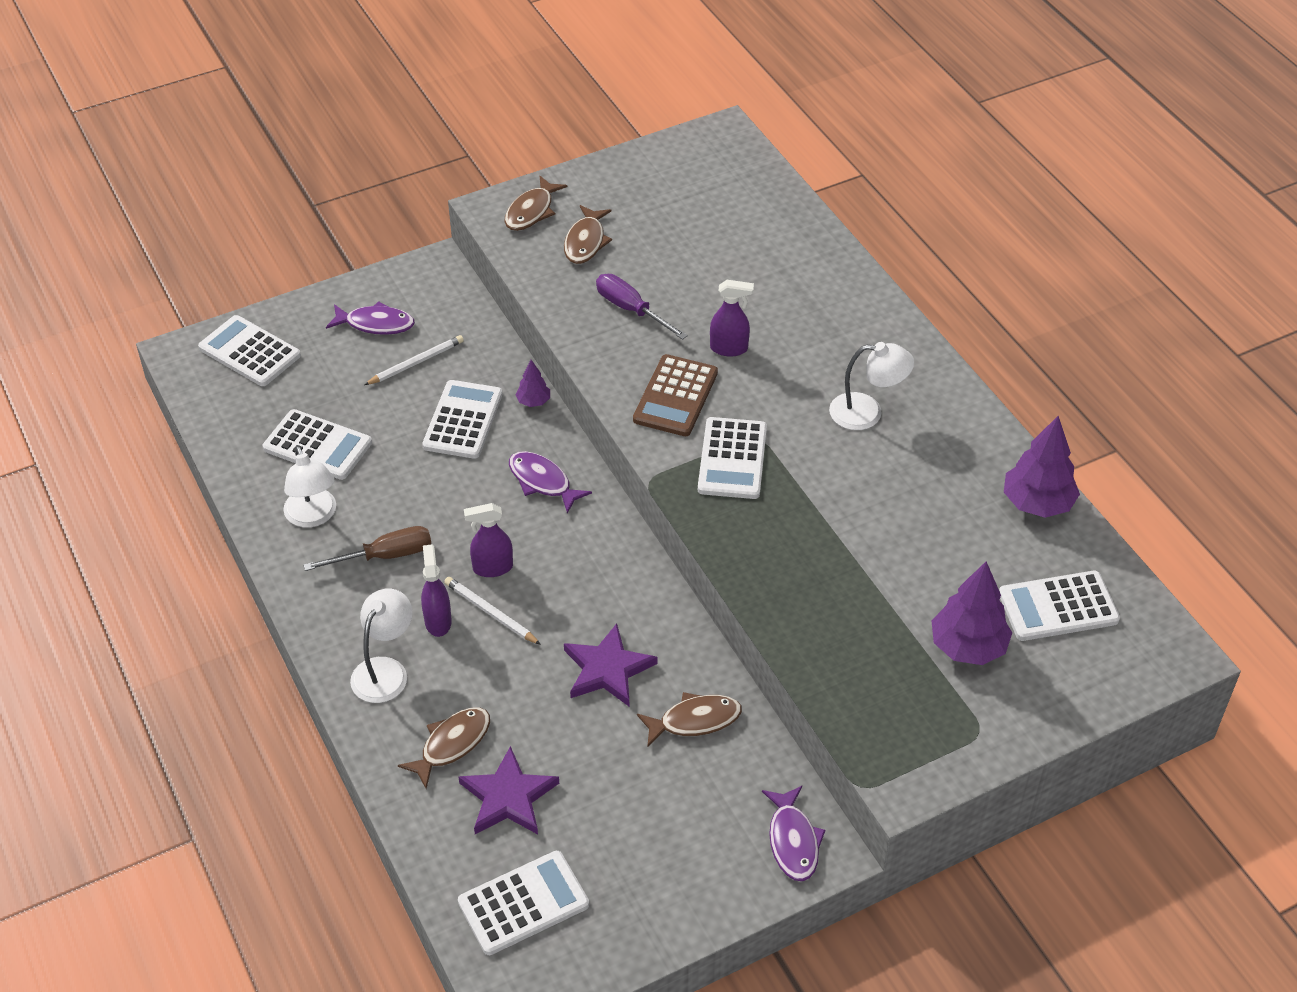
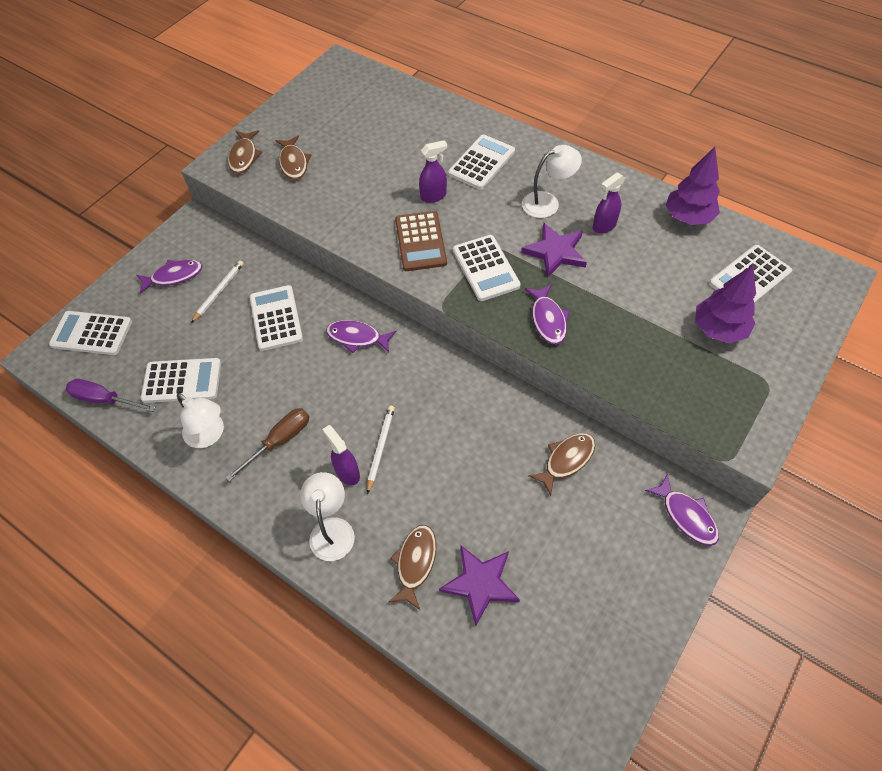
camera: 25 degrees left, 10 degrees up
white pencil [444,577,541,645] -> white pencil turned 90 degrees clockwise [367,406,395,494]
white calculator [458,851,589,955] -> white calculator moved to [448,134,515,190]
purple spray bottle [464,503,513,577] -> purple spray bottle moved to [593,172,625,234]
purple tree [515,360,550,407] -> none
purple star [564,623,658,706] -> purple star moved to [521,223,587,278]
purple screwdriver [596,274,688,340] -> purple screwdriver moved to [66,379,156,412]
none -> purple fish [525,284,570,345]

